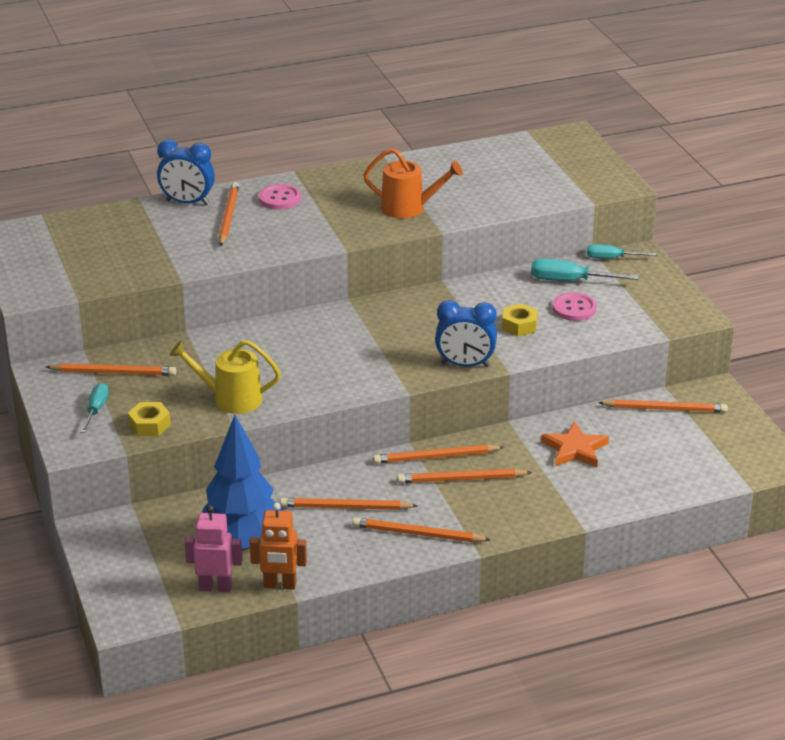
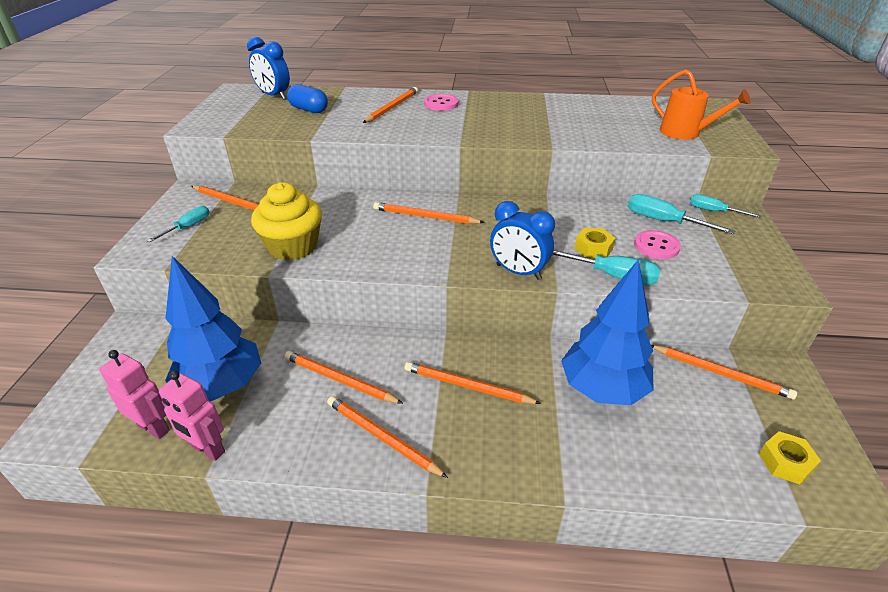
camera: 25 degrees right, 5 degrees up
yellow nut [128,402,171,436] -> yellow nut moved to [759,431,821,484]
blue clock [157,139,215,205] -> blue clock moved to [247,37,290,100]
yellow watering can [170,340,281,414] -> yellow cupcake [251,182,322,261]
orange robot [250,503,307,590] -> pink robot [159,371,225,461]
orange watering can [363,148,463,219] -> orange watering can moved to [652,69,751,140]
orange pencil [373,444,504,464] -> orange pencil moved to [373,202,485,224]
orange star [541,421,609,467] -> blue tree [561,259,654,405]
none -> blue capsule [287,84,328,113]
none -> turquoise screwdriver [553,250,661,285]

